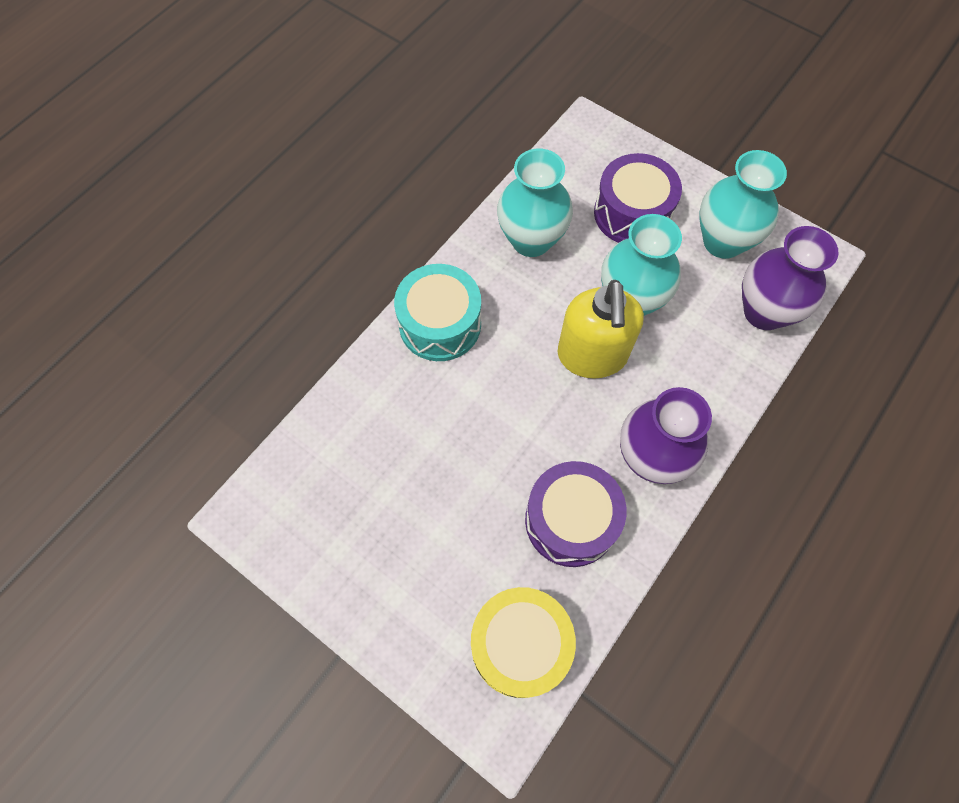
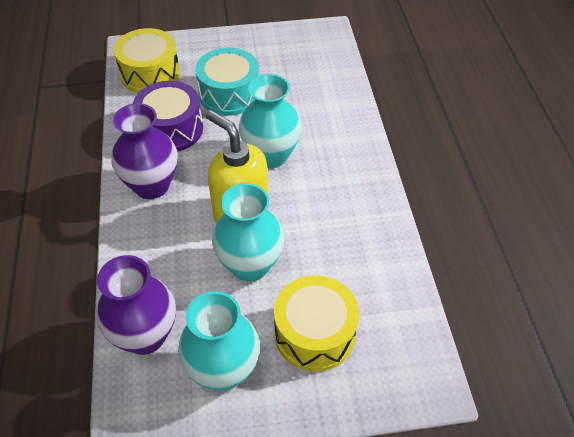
camera: 135 degrees right, 15 degrees down
turquoise drum [394,264,481,361] -> turquoise drum moved to [195,48,259,116]
turquoise vase [497,149,573,257] -> turquoise vase moved to [239,74,302,168]
purple drum [594,153,682,243] -> yellow drum [274,275,359,372]

